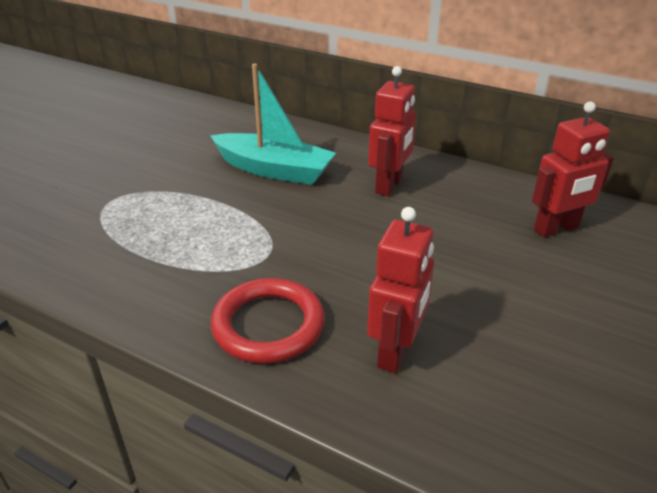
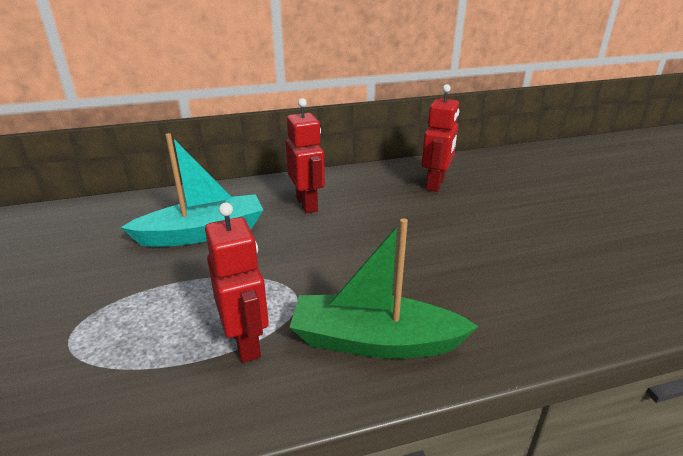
camera: 45 degrees left, 5 degrees down
red ring [211,278,325,364] -> green boat [289,218,479,359]
red robot [367,207,434,373] -> red robot moved to [205,203,269,363]

